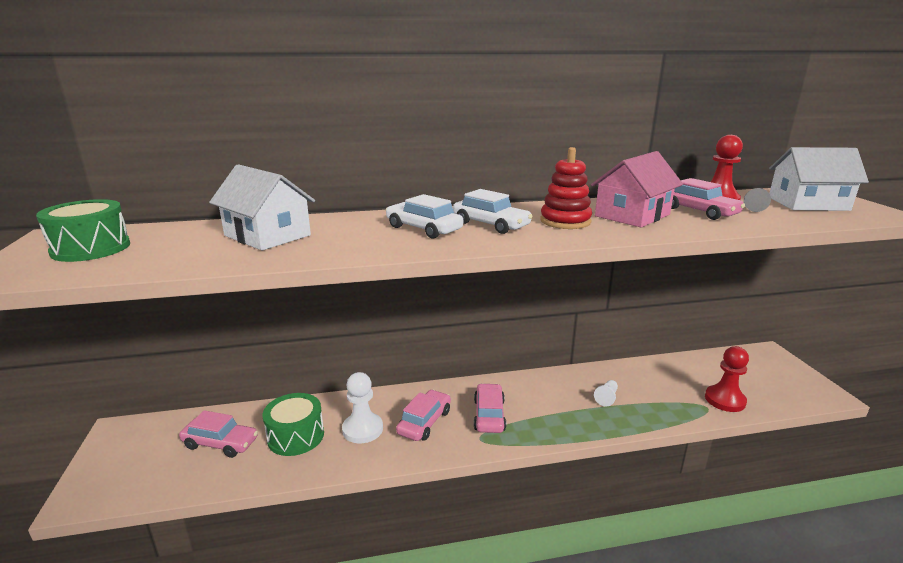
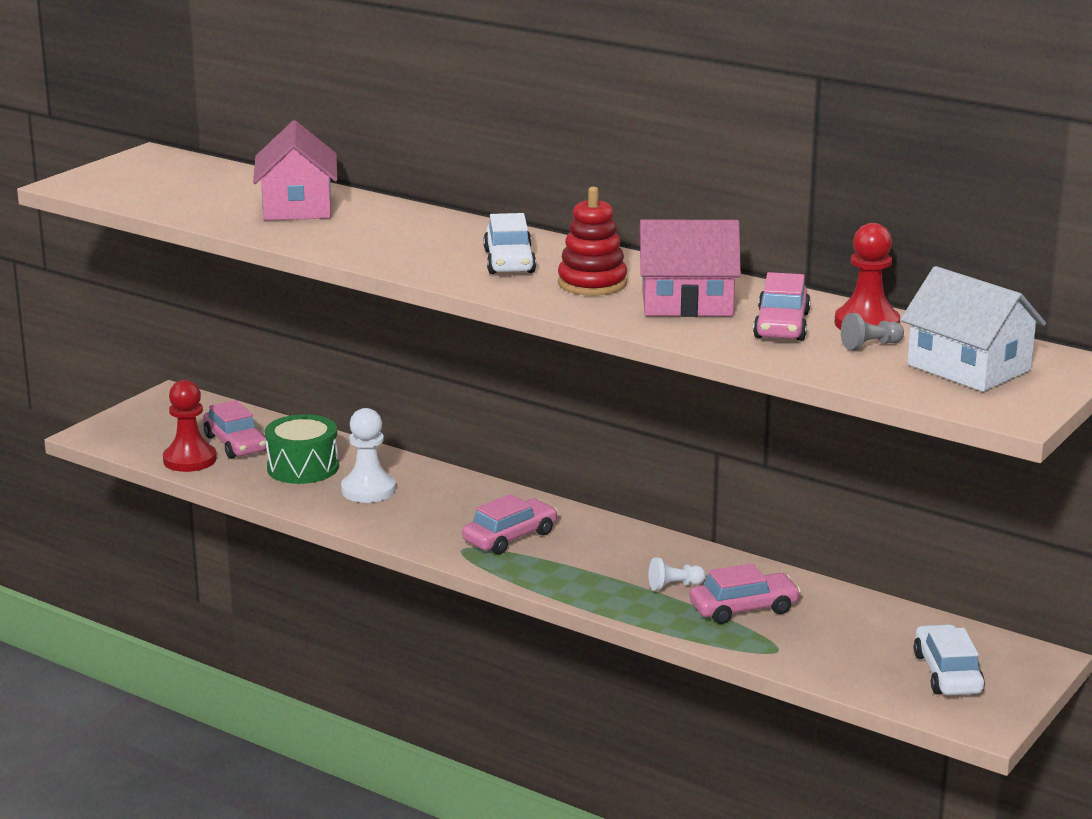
camera: 45 degrees right, 0 degrees up
green drum [36,199,130,262] -> none
white house [209,164,315,251] -> pink house [253,120,337,221]
white car [386,194,463,238] -> white car moved to [914,624,985,695]
pink car [396,390,451,441] -> pink car moved to [689,563,801,624]
red pawn [705,346,749,412] -> red pawn moved to [163,380,216,472]

